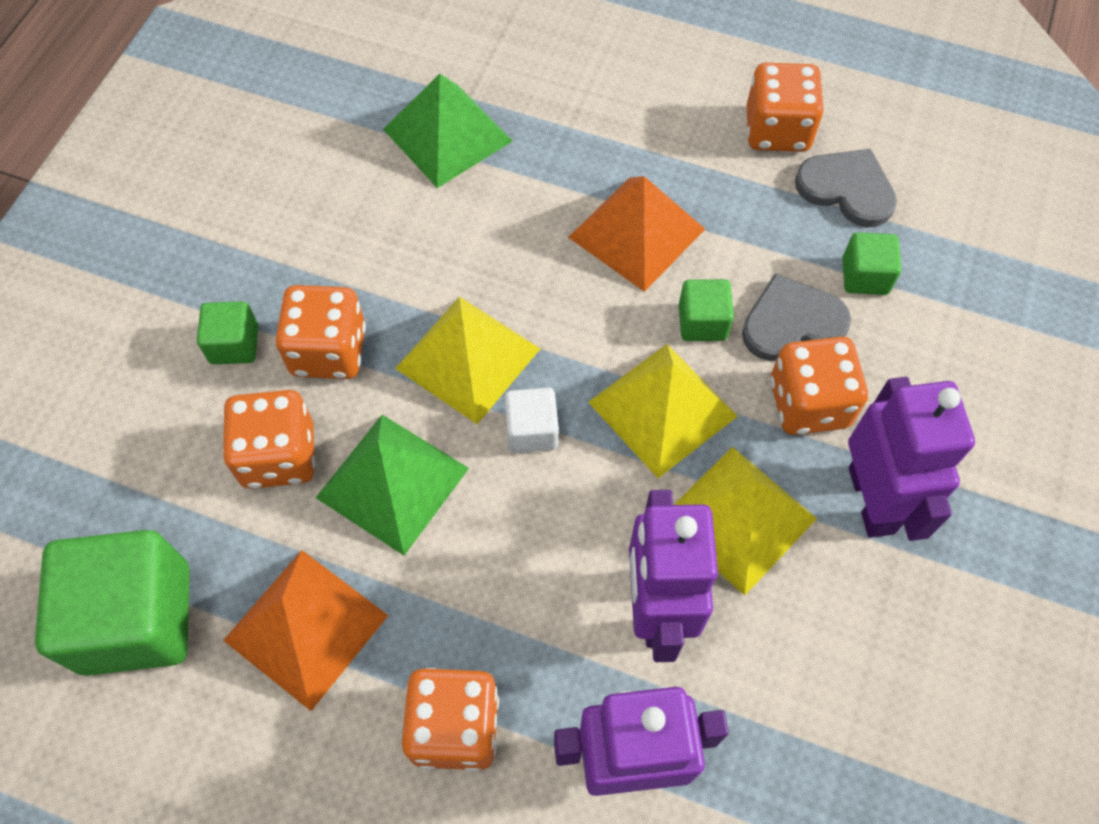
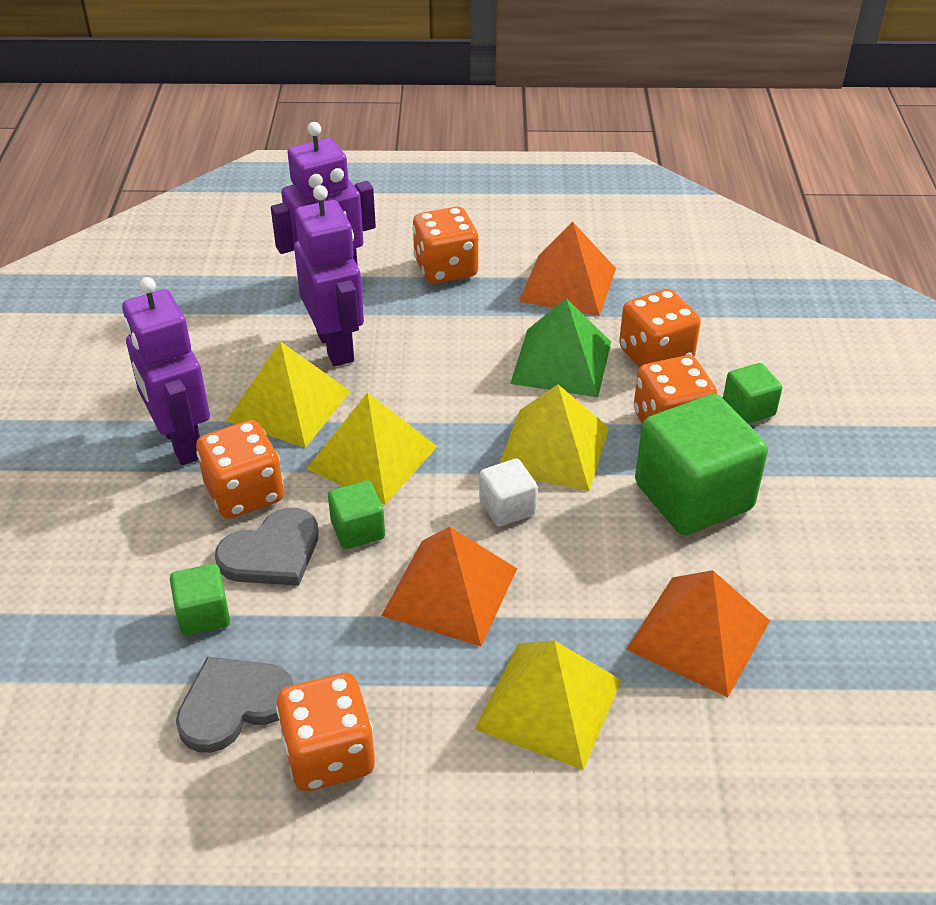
camera: 160 degrees right, 20 degrees down
green cube [35,530,190,676] -> green cube moved to [635,394,768,535]
green pyramid [383,74,512,188] -> orange pyramid [626,570,770,697]
white cube [504,388,559,453] -> white cube moved to [479,458,537,527]
grey heart [795,149,897,228] -> grey heart turned 135 degrees clockwise [176,656,294,753]
none -> yellow pyramid [475,640,621,770]

